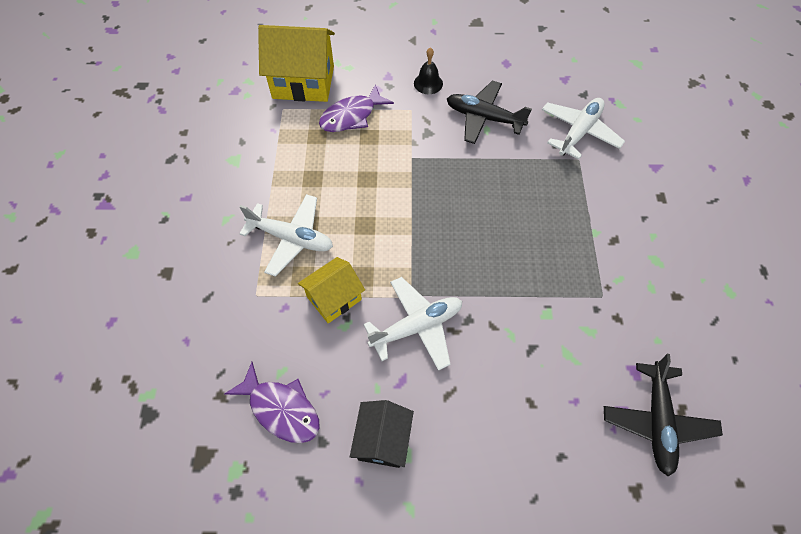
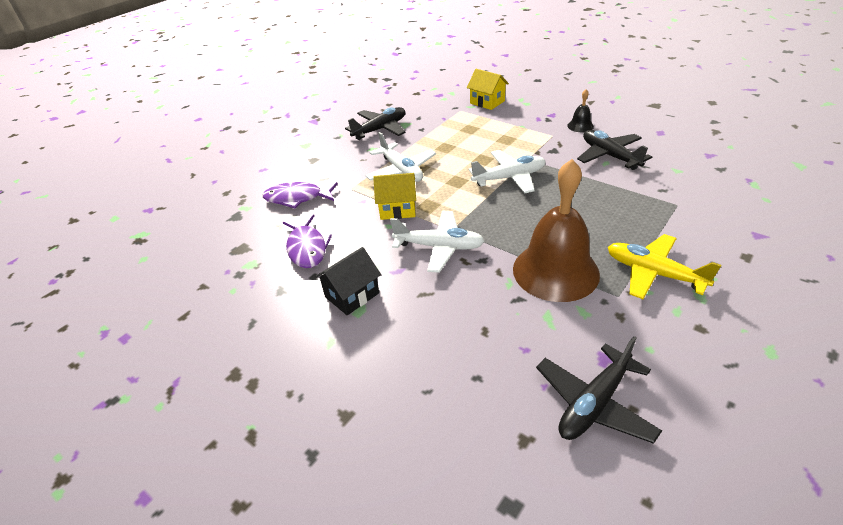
camera: 40 degrees right, 20 degrees down
yellow house [258,25,335,102] -> yellow house [467,69,509,110], size x0.60
purple fish [319,84,394,132] -> purple fish moved to [263,182,338,209]
white plane [542,98,625,159] -> white plane moved to [469,150,546,193]
none -> black plane [345,107,406,140]
none -> brown bell [513,159,600,302]
none -> yellow plane [608,234,721,299]

